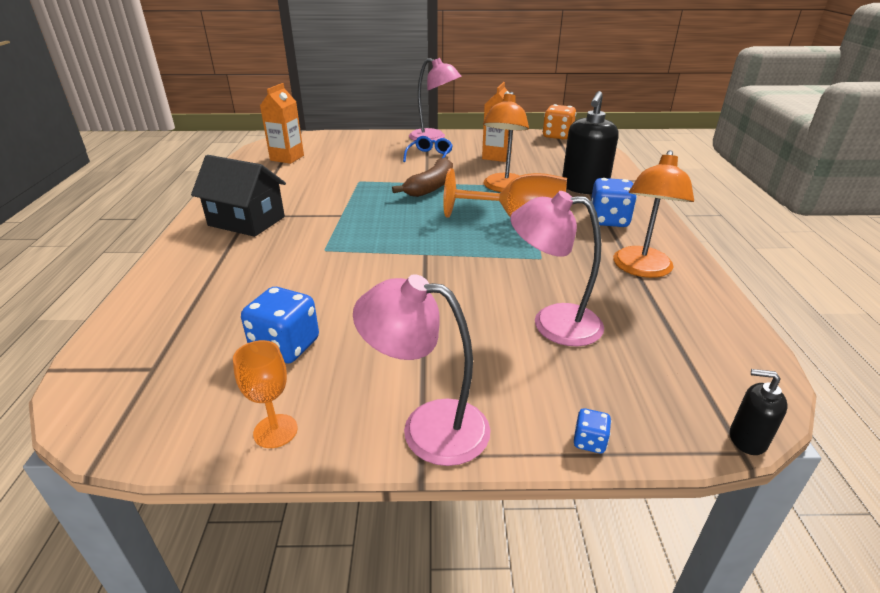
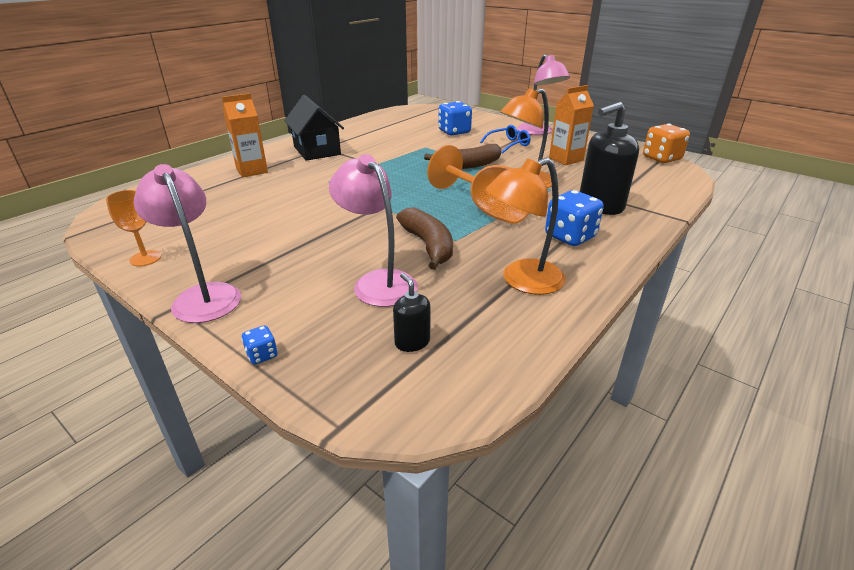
camera: 40 degrees right, 0 degrees up
blue dice [241,287,319,363] -> blue dice moved to [438,101,472,136]
orange carton [260,83,304,164] -> orange carton moved to [222,93,268,178]
black soap dispenser [730,369,788,455] -> black soap dispenser moved to [393,273,430,352]
none -> brown banana [396,207,453,270]

